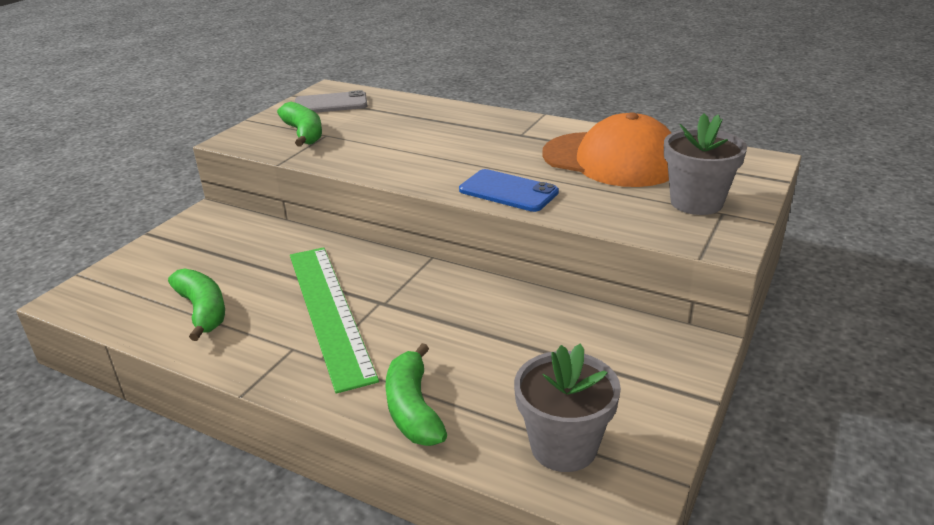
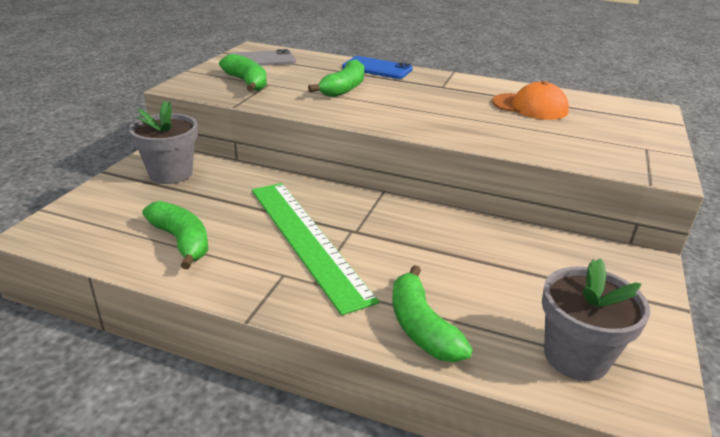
camera: 10 degrees left, 0 degrees up
blue phone [459,169,559,212] -> blue phone moved to [342,56,413,79]
orange cap [542,112,671,187] -> orange cap [492,81,569,120], size x0.62
grey flower pot [664,113,747,215] -> grey flower pot moved to [129,101,198,184]
none -> green banana [308,59,364,97]

